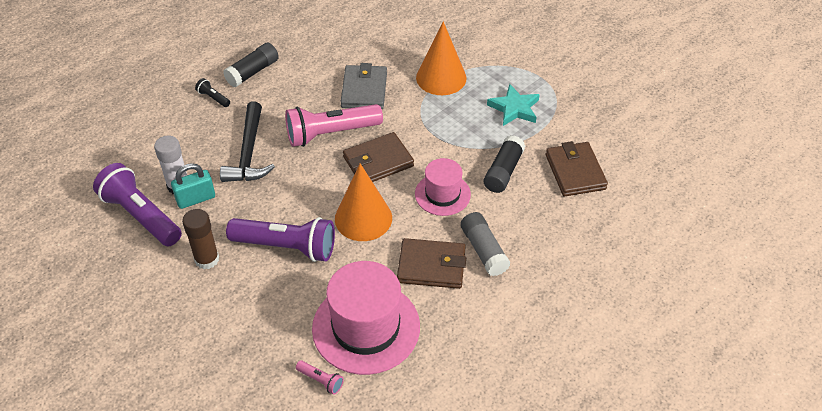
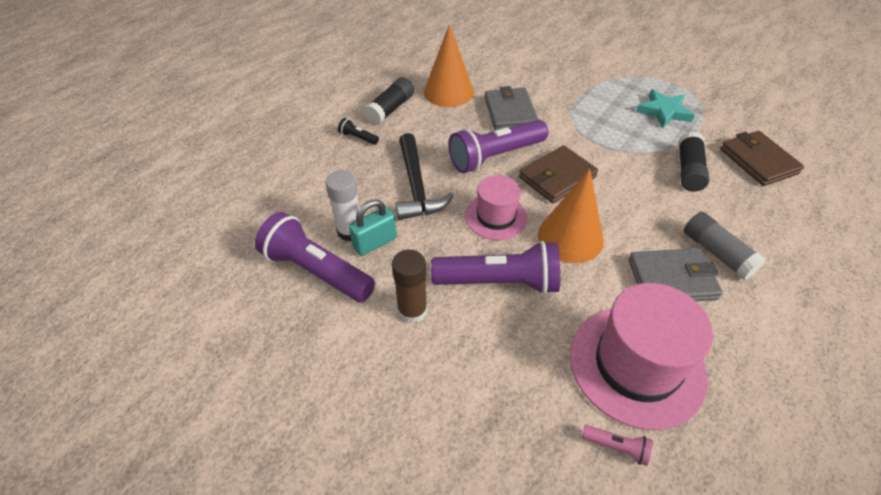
camera: 10 degrees left, 0 degrees up
pink flashlight [285,104,383,147] -> purple flashlight [449,120,548,173]
brown wallet [397,238,466,289] -> grey wallet [628,248,723,301]
pink hat [415,158,471,216] -> pink hat moved to [465,175,528,240]
orange cone [416,21,467,95] -> orange cone moved to [424,24,474,107]

